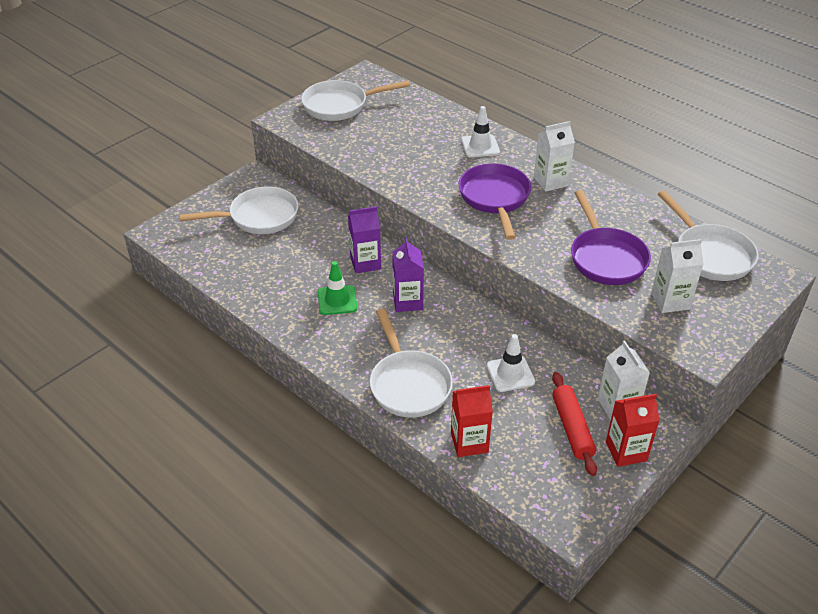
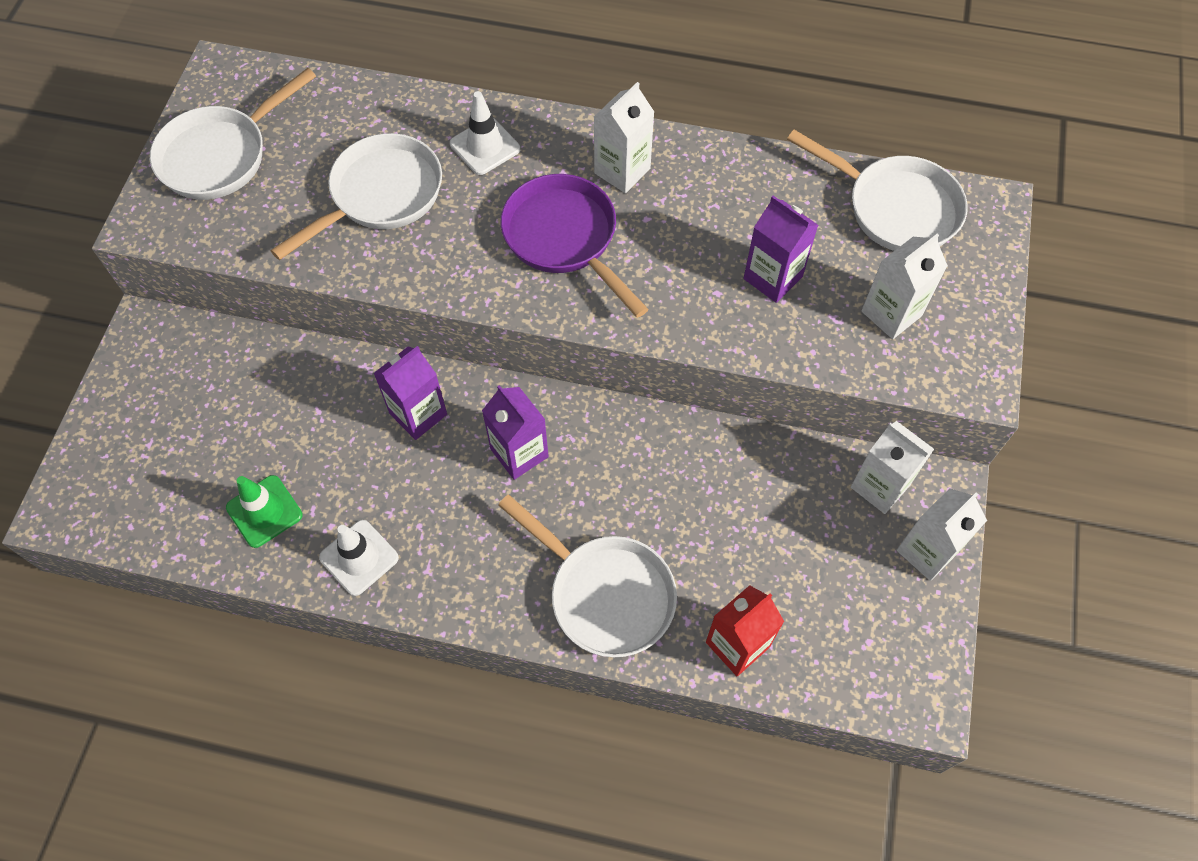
camera: 30 degrees left, 20 degrees up
white pan [179,186,298,234] -> white pan moved to [271,133,442,260]
green traffic cone [318,261,357,315] -> green traffic cone moved to [226,475,303,548]
white traffic cone [486,334,535,392] -> white traffic cone moved to [319,520,399,596]
red rolling pin [552,372,597,476] -> none
purple pan [571,190,651,285] -> purple carton [743,196,818,303]
red carton [606,394,660,467] -> white carton [897,488,987,581]

